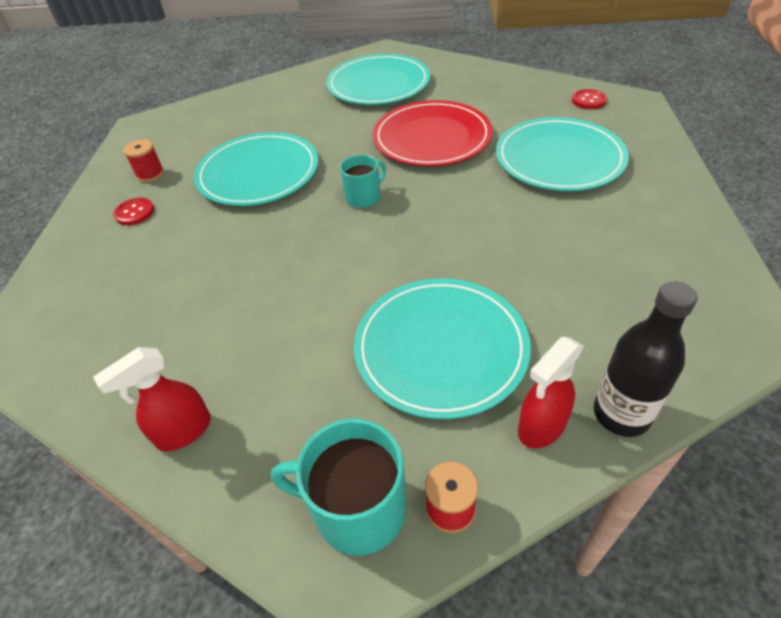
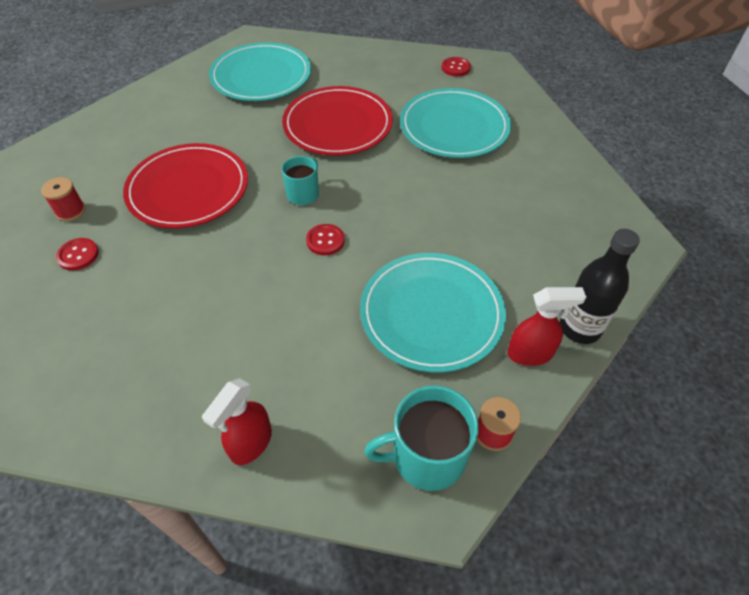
camera: 25 degrees left, 5 degrees up
turquoise plate [194,132,319,206] -> red plate [123,143,248,228]
red spray bottle [518,337,584,448] -> red spray bottle turned 120 degrees counterclockwise [507,287,586,366]
none -> red button [306,224,345,255]

